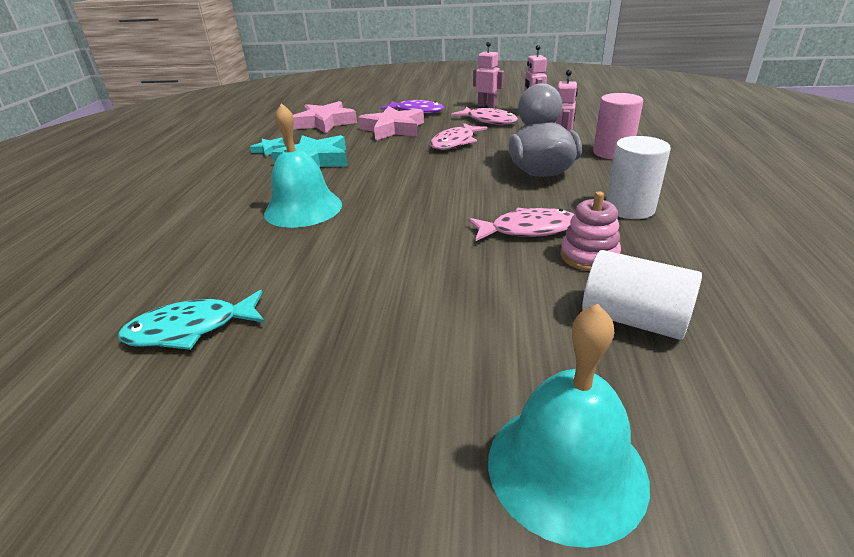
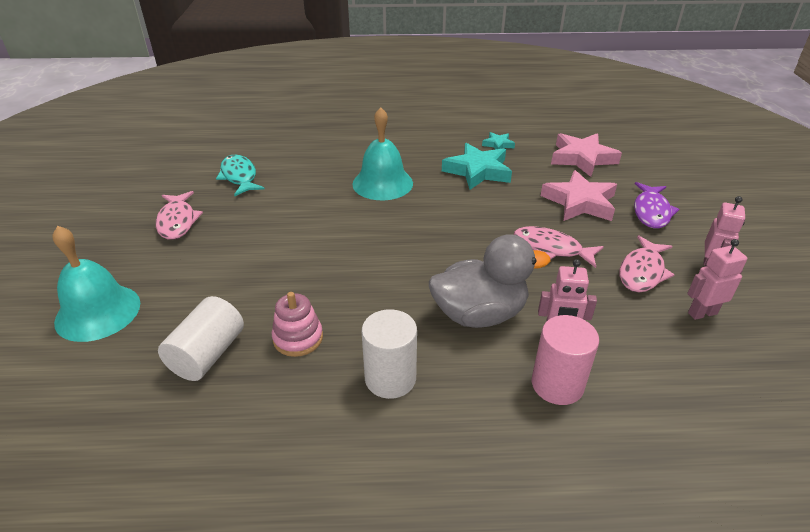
camera: 80 degrees right, 5 degrees up
pink fish [468,208,574,242] -> pink fish moved to [156,191,203,240]

